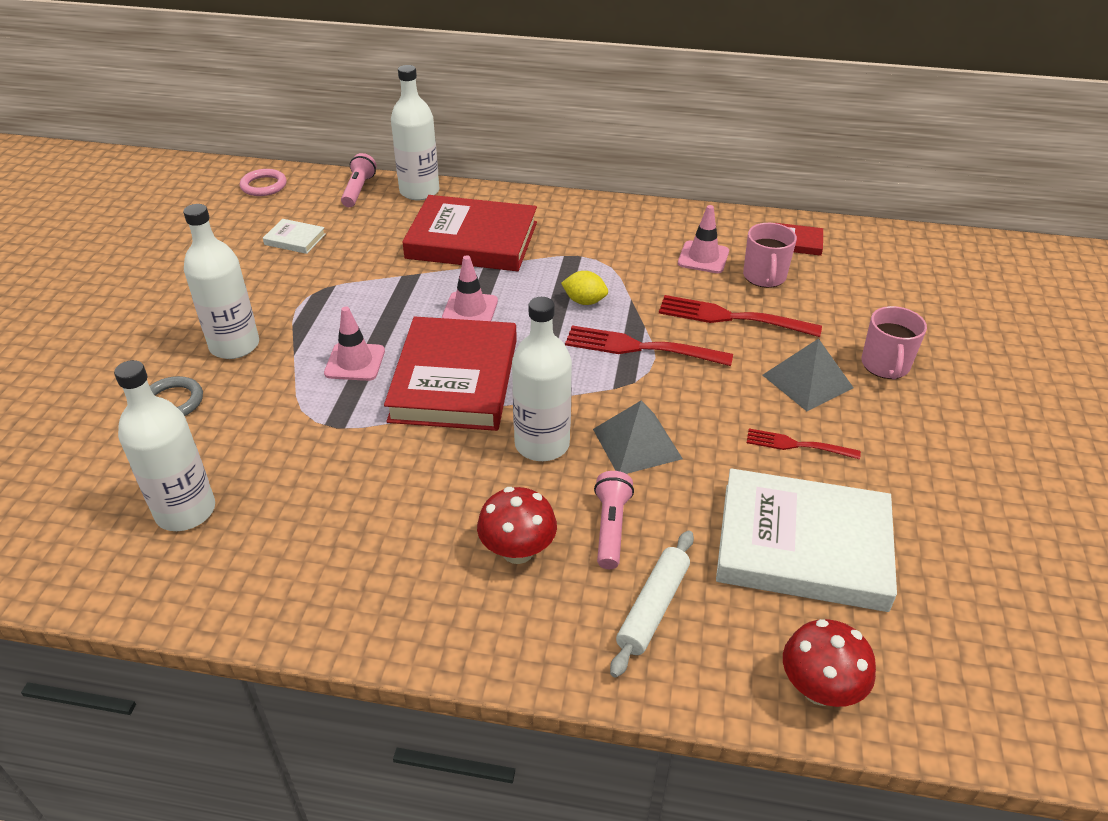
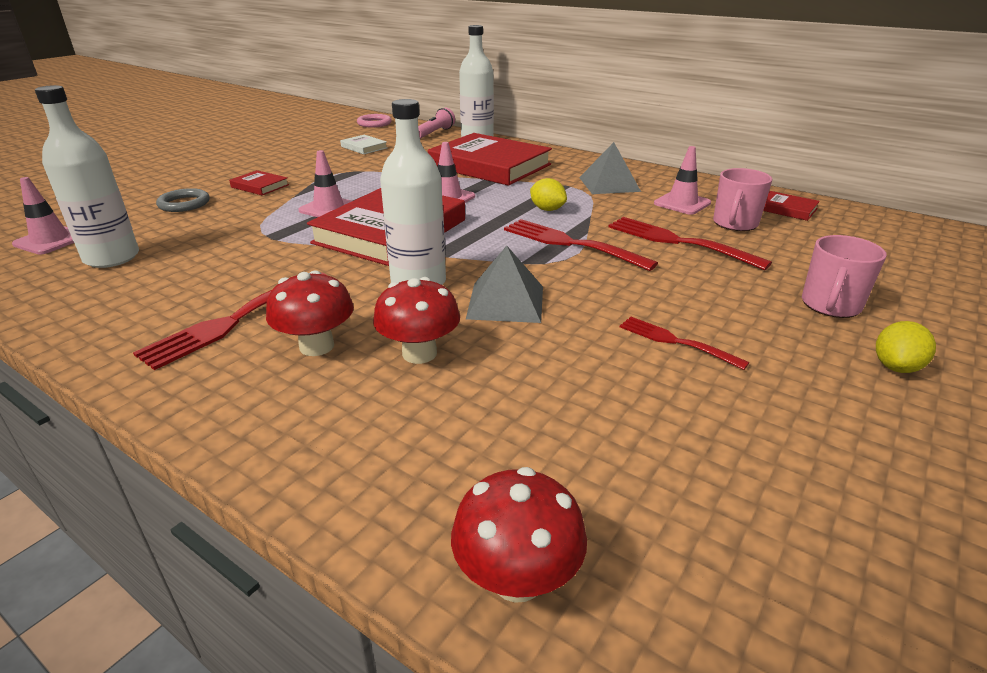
camera: 25 degrees right, 10 degrees down
white bottle [183,204,259,359] -> red book [229,170,289,195]
pink flashlight [594,471,634,569] -> red mushroom [373,277,460,364]
white rolling pin [610,530,694,678] -> none
white book [716,468,897,612] -> none
grey pyramid [763,338,854,411] -> grey pyramid moved to [579,142,641,194]
none -> pink traffic cone [12,177,74,255]
none -> red fork [133,272,326,370]
none -> yellow lemon [876,321,936,373]

